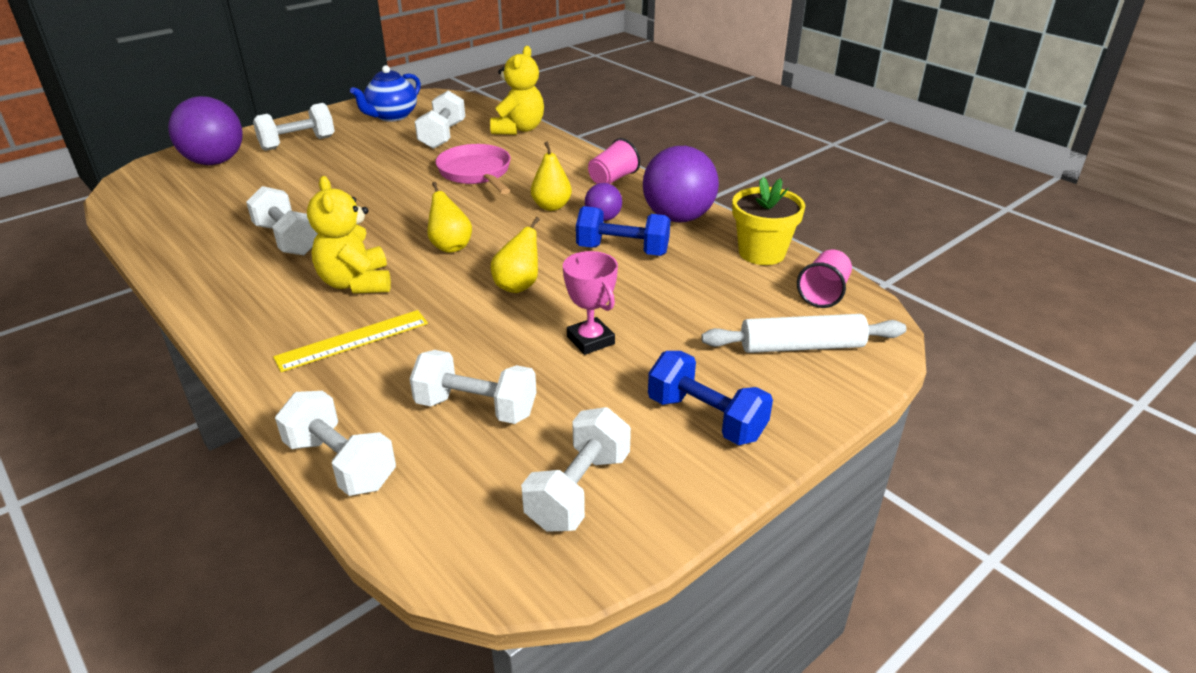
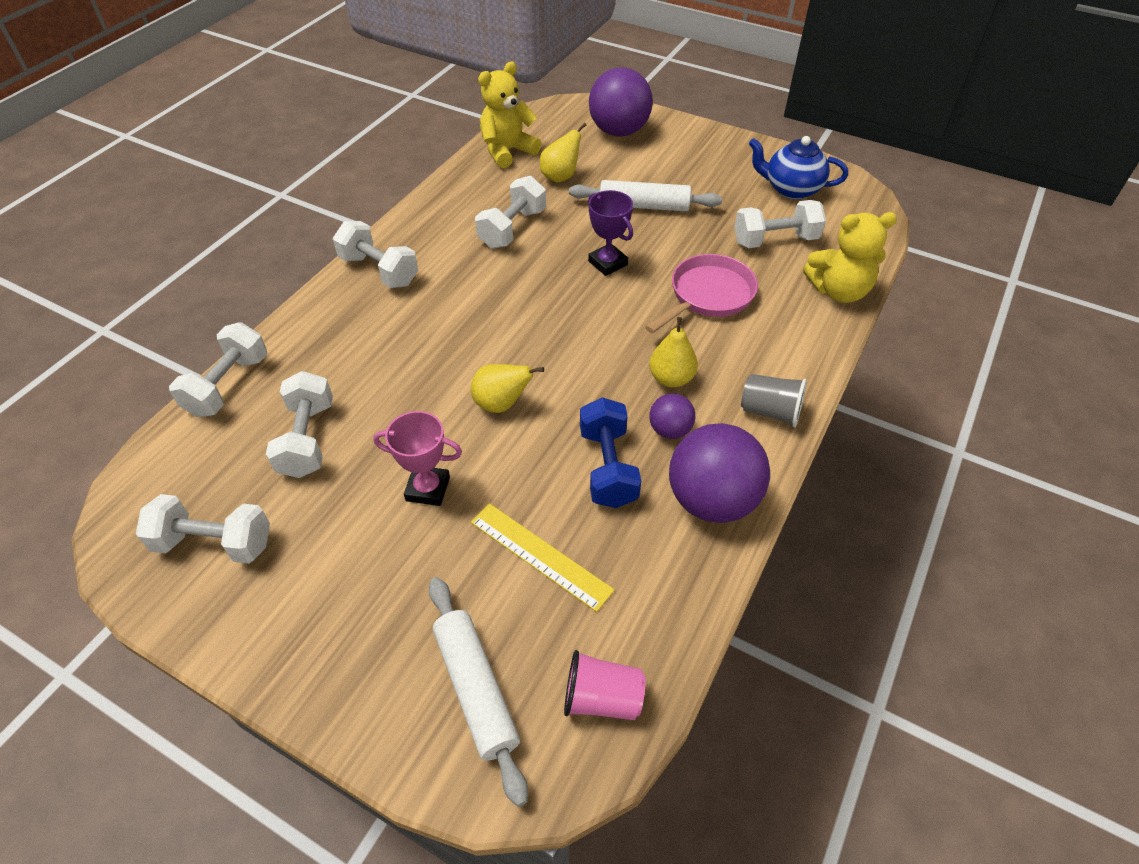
camera: 70 degrees right, 15 degrees up
white dumbbell [253,103,335,151] -> white dumbbell moved to [333,221,418,288]
yellow ruler [273,310,428,372] -> yellow ruler moved to [471,503,615,612]
yellow teddy bear [307,176,391,294] -> yellow teddy bear moved to [478,62,542,168]
yellow pear [427,182,472,253] -> yellow pear moved to [540,122,587,183]
pink trophy [563,251,618,355] -> pink trophy turned 60 degrees clockwise [373,411,462,506]
pink cup [588,138,640,184] -> grey cup [741,374,807,427]
blue dumbbell [648,351,773,445] -> none
yellow flower pot [732,177,805,265] -> none
none -> white rolling pin [569,180,722,211]
none -> purple trophy [588,190,633,276]

